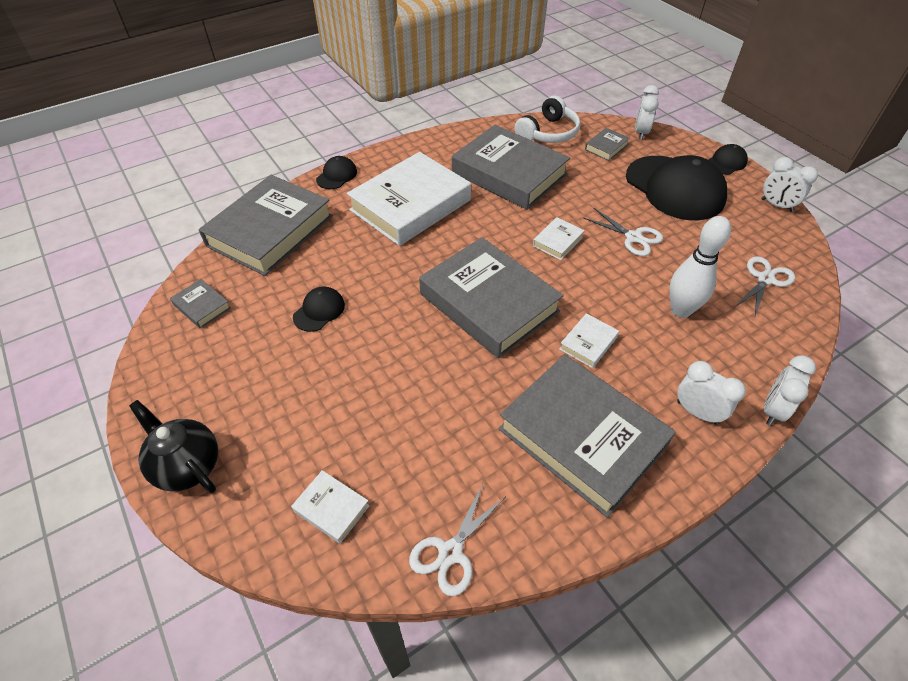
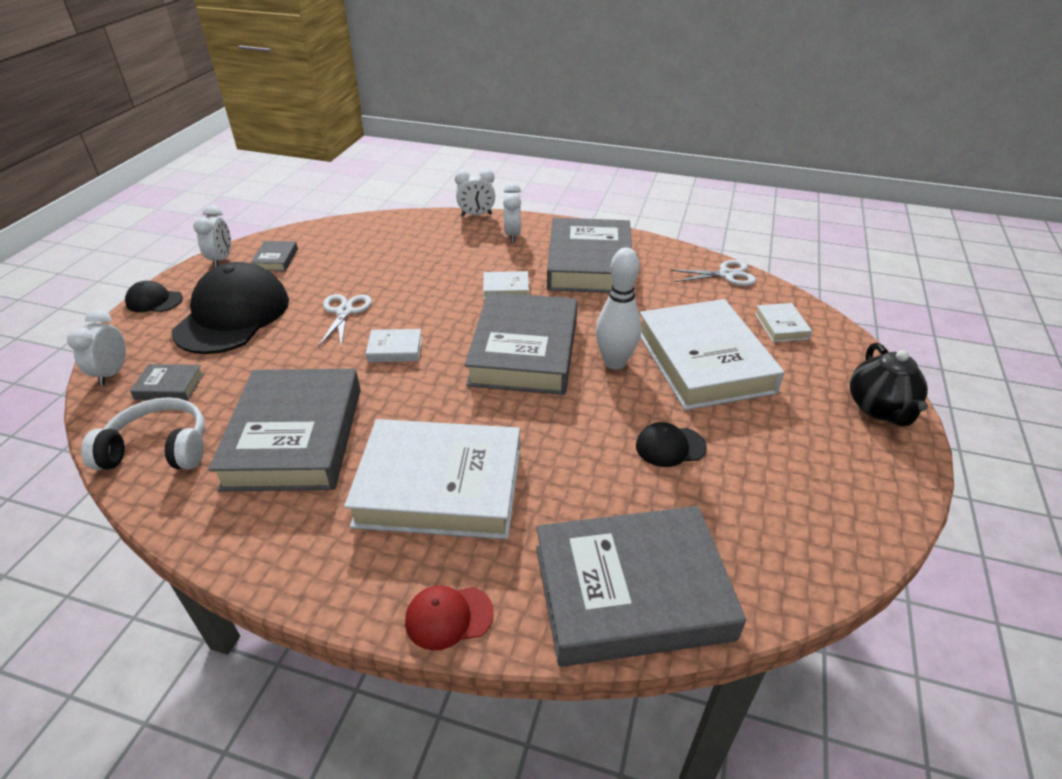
camera: 130 degrees left, 10 degrees down
grey book [170,279,231,328] -> grey book moved to [250,241,298,271]
black cap [316,156,357,189] -> red cap [405,586,494,650]
white clock [635,85,659,140] -> white clock turned 120 degrees clockwise [67,309,126,386]
white bowling pin [669,216,731,318] -> white bowling pin moved to [596,248,641,370]
white scissors [735,256,795,316] -> none
none -> white book [640,299,784,410]

